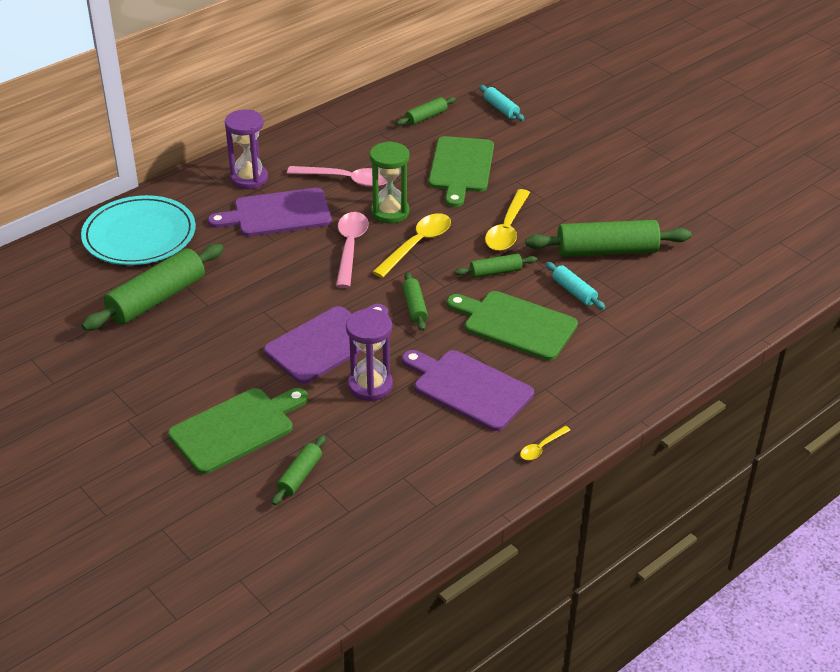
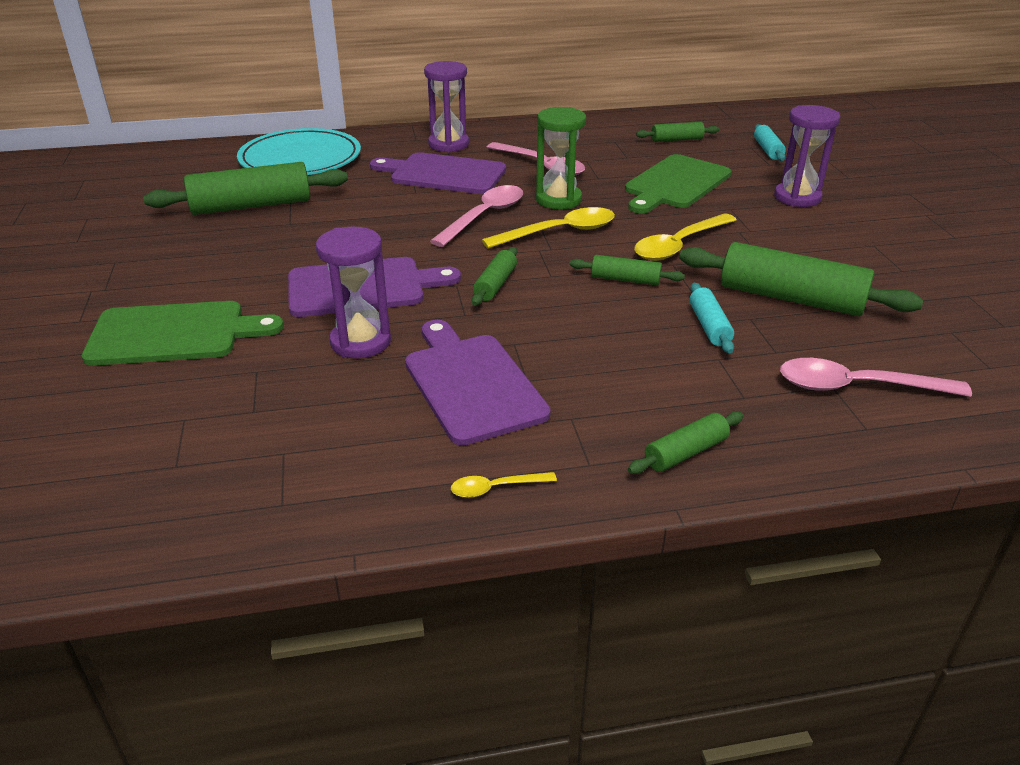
camera: 30 degrees right, 5 degrees down
green rolling pin [272,435,326,505] -> green rolling pin moved to [628,412,744,474]
green cutting board [447,291,578,361] -> none
none -> purple hourglass [774,105,841,207]
none -> pink spoon [780,358,972,397]

